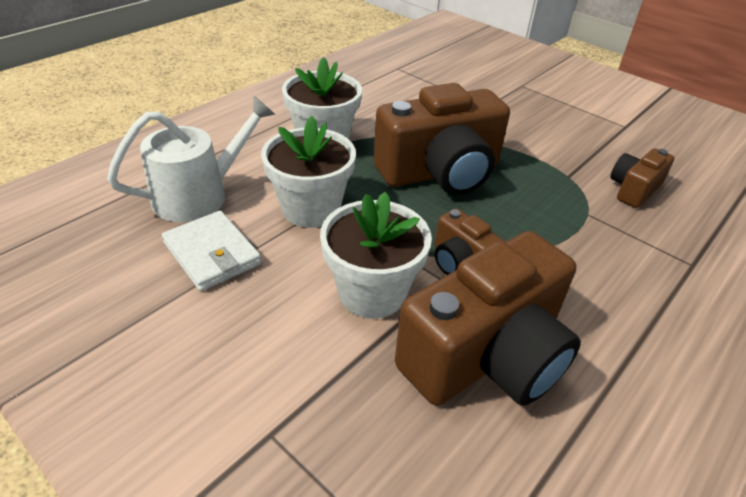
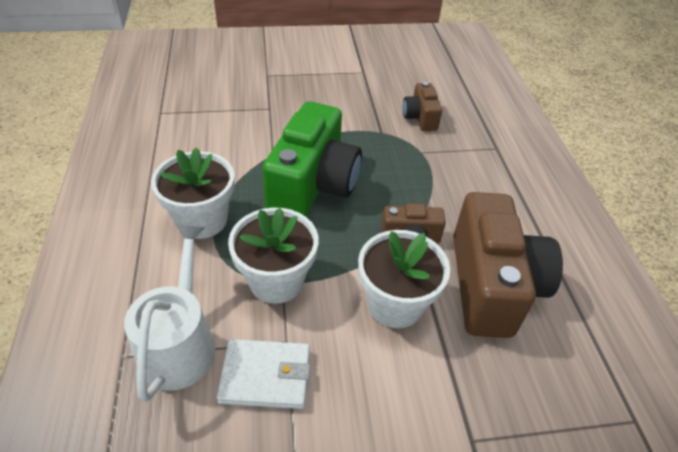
camera: 50 degrees left, 5 degrees up
brown camera [374,83,510,195] -> green camera [262,101,362,217]

